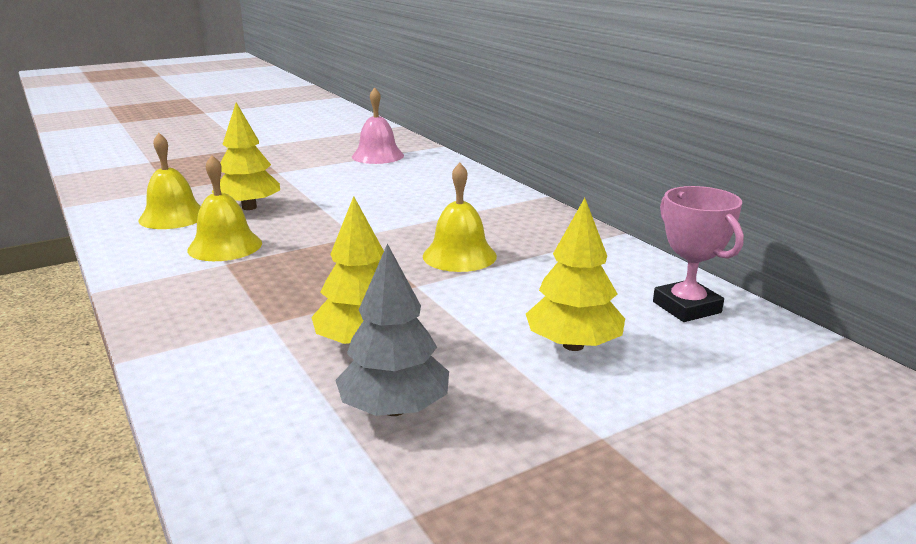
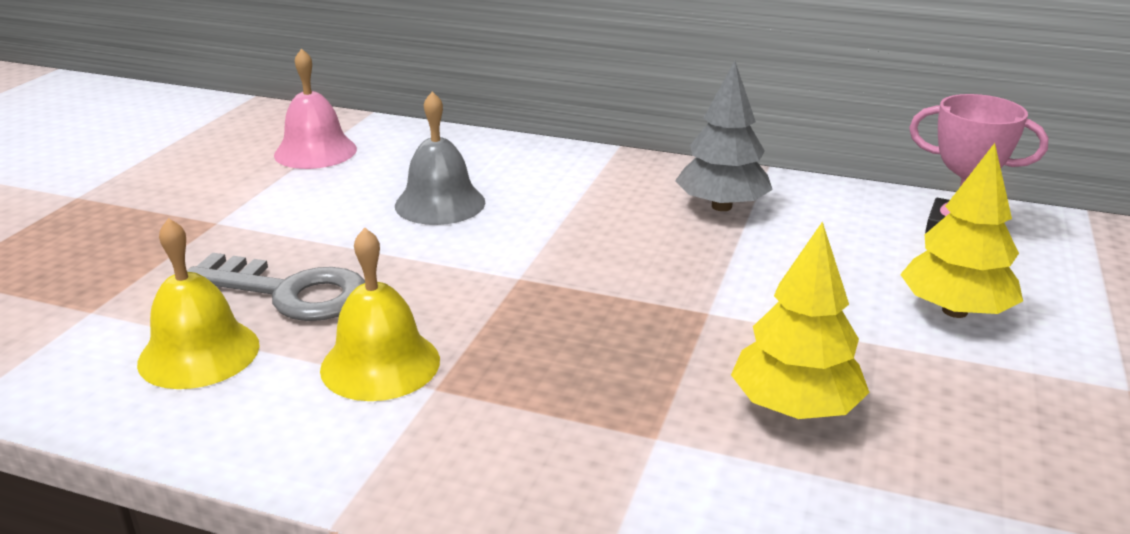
camera: 40 degrees left, 5 degrees up
yellow tree [212,102,280,210] -> grey key [187,253,365,321]
grey tree [335,244,449,416] -> grey tree moved to [675,61,773,211]
yellow bell [423,163,497,272] -> none
none -> grey bell [395,91,485,225]

